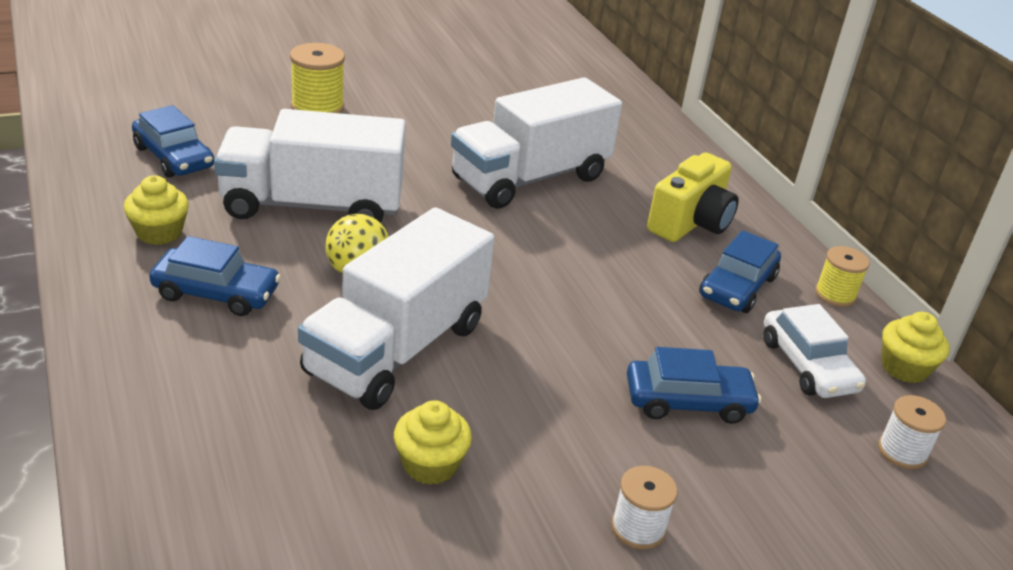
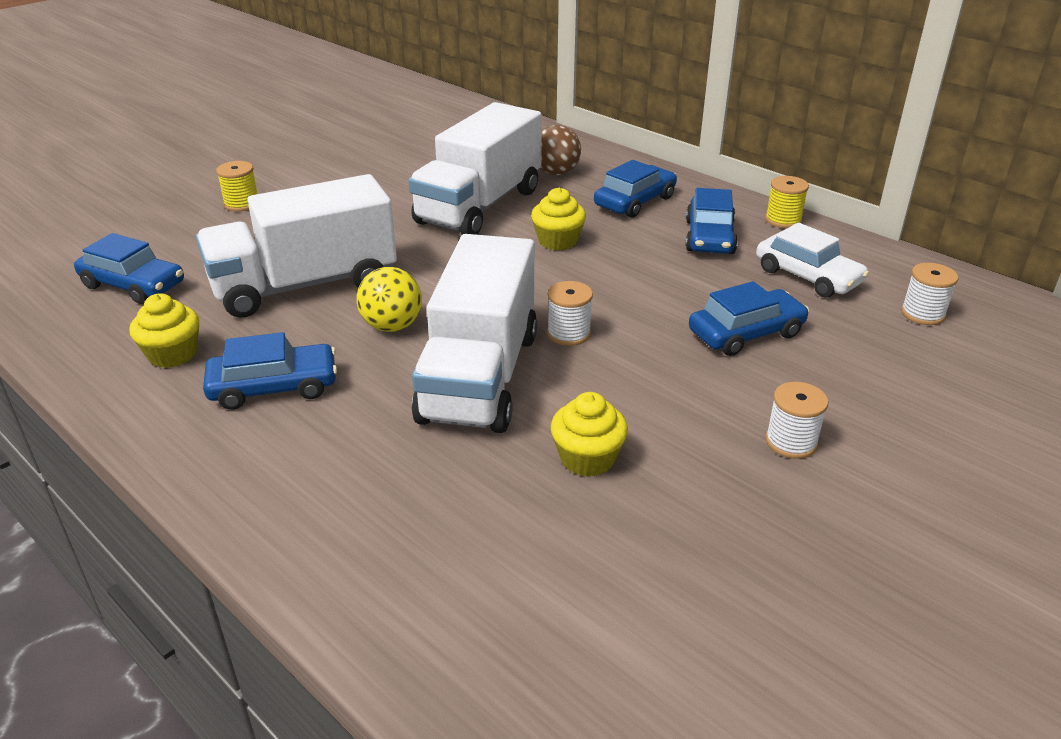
camera: 20 degrees left, 0 degrees up
yellow spool [290,43,345,114] -> yellow spool [216,161,257,212], size x0.66
yellow camera [647,152,739,242] -> blue car [594,160,677,218]
yellow cupcake [882,312,950,383] -> yellow cupcake moved to [531,188,586,250]
none -> brown ball [540,125,581,175]
none -> white spool [547,281,593,346]

